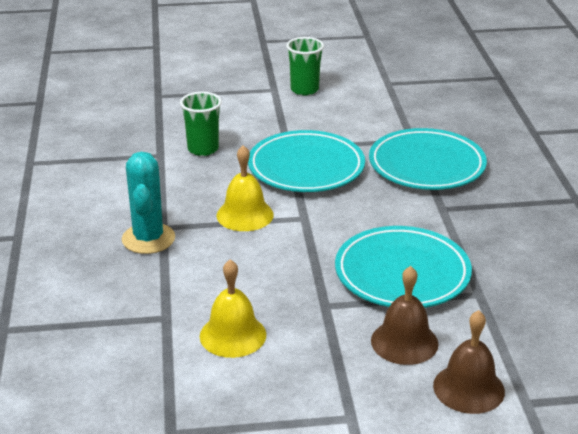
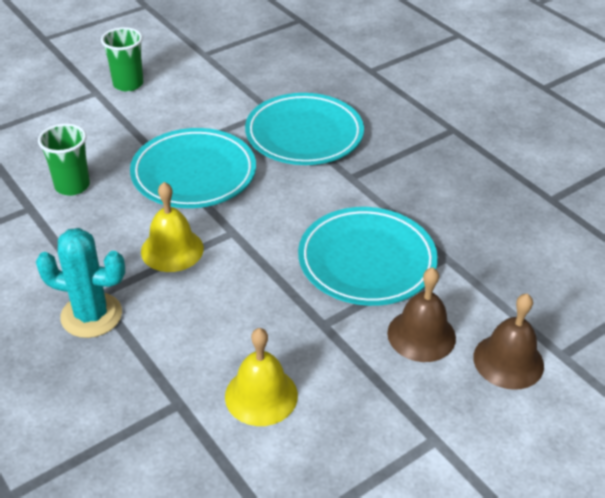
camera: 30 degrees left, 10 degrees up
turquoise cactus [122,152,175,254] -> turquoise cactus turned 45 degrees counterclockwise [36,228,125,338]

